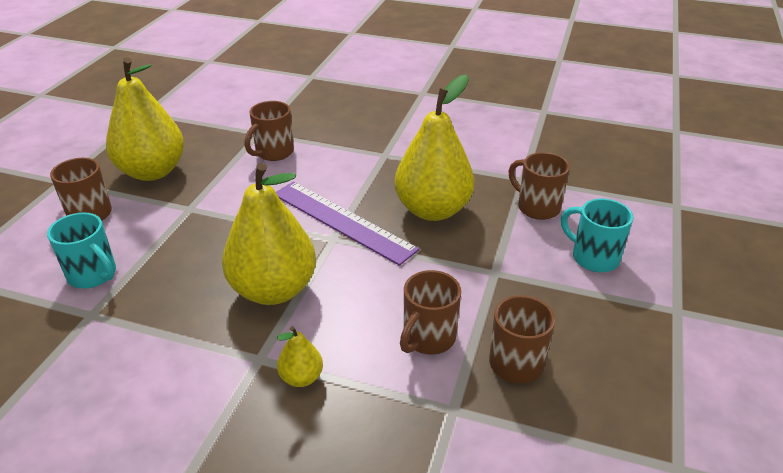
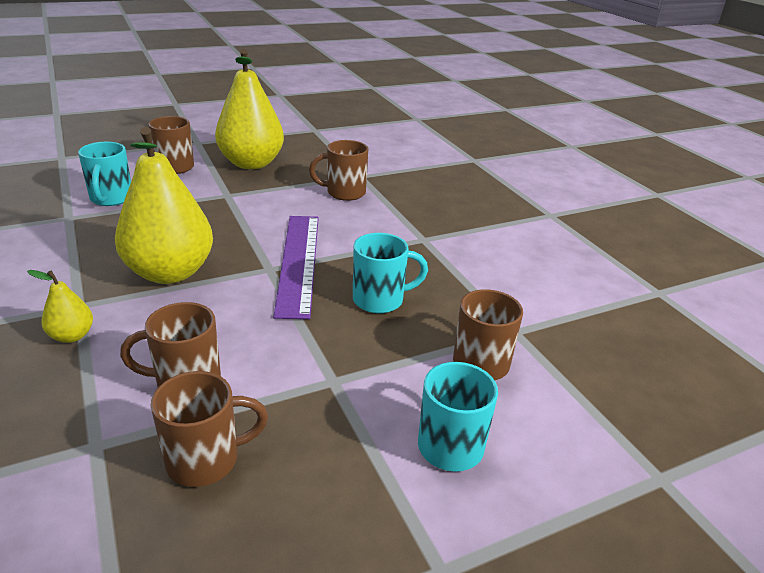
camera: 45 degrees right, 5 degrees down
yellow pear [394,75,474,221] -> turquoise mug [353,233,428,314]

